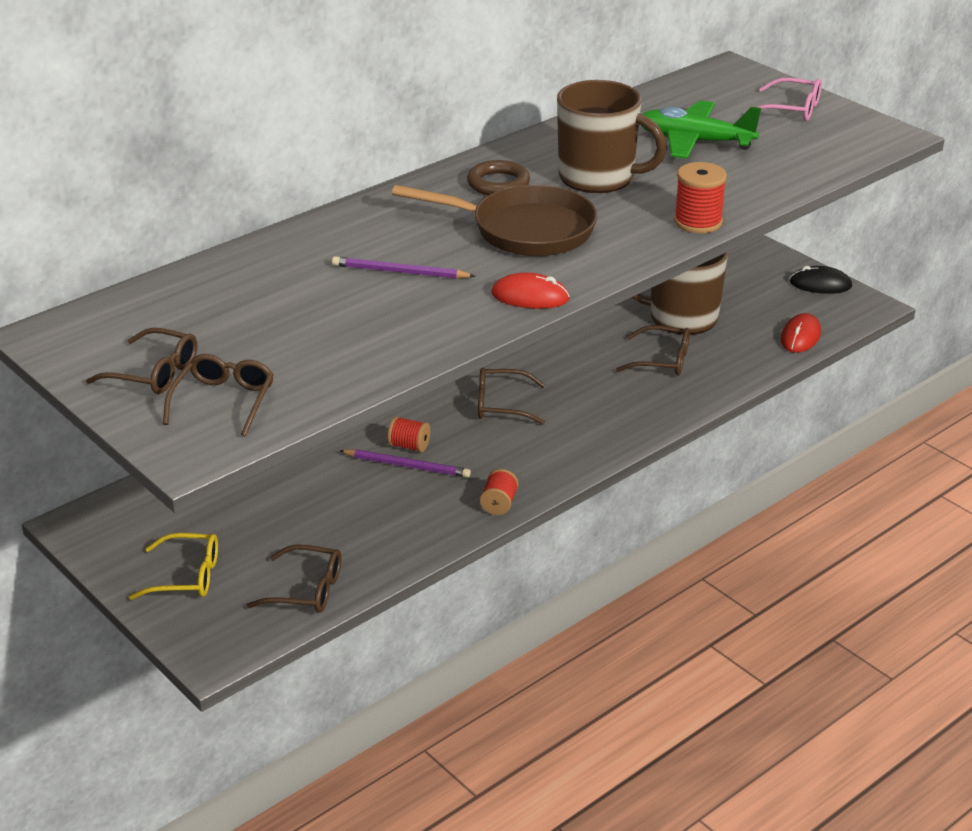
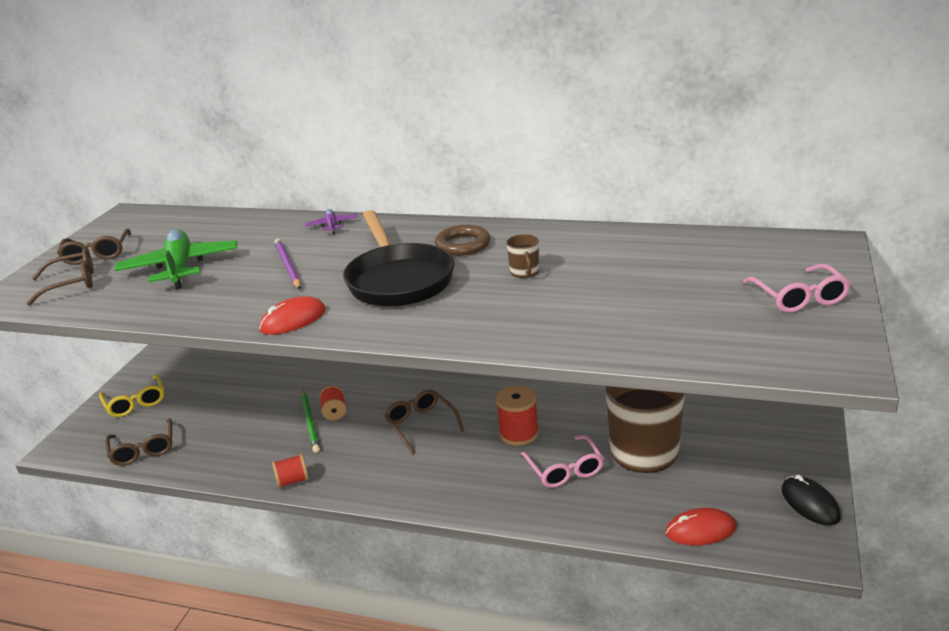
camera: 60 degrees right, 5 degrees down
purple pencil [339,449,471,478] -> green pencil [301,389,320,453]
brown pan [392,185,597,256] -> black pan [343,210,455,307]
red mouse [491,273,570,309] -> red mouse turned 75 degrees clockwise [259,296,326,335]
brown mug [557,80,667,193] -> brown mug [506,234,539,278], size x0.41
brown glasses [616,325,690,376] -> pink glasses [521,435,604,488]
green plane [641,100,761,159] -> green plane moved to [115,229,237,289]
red spool [674,162,727,233] -> red spool moved to [496,385,539,446]
none -> purple plane [305,209,357,234]

